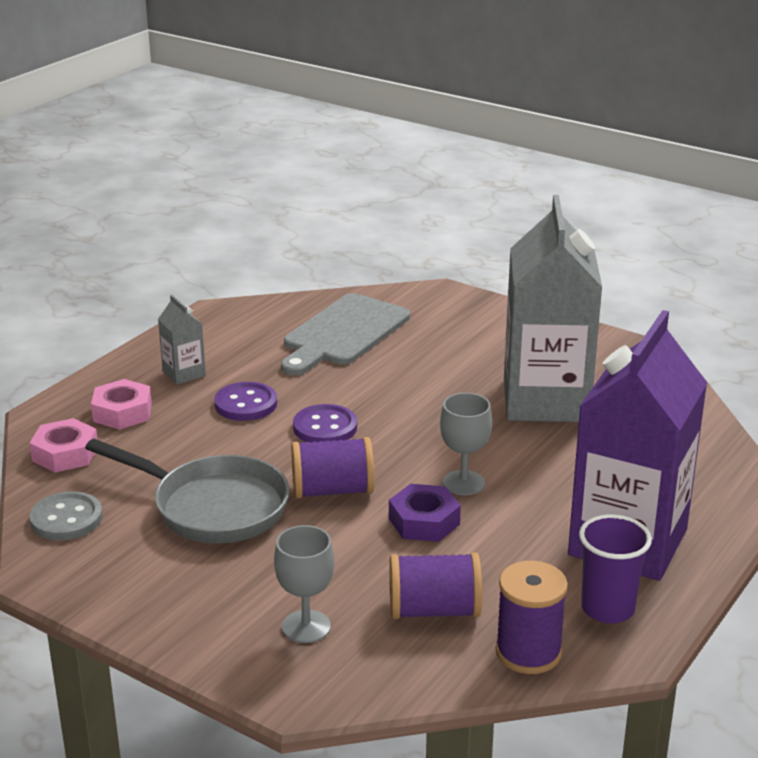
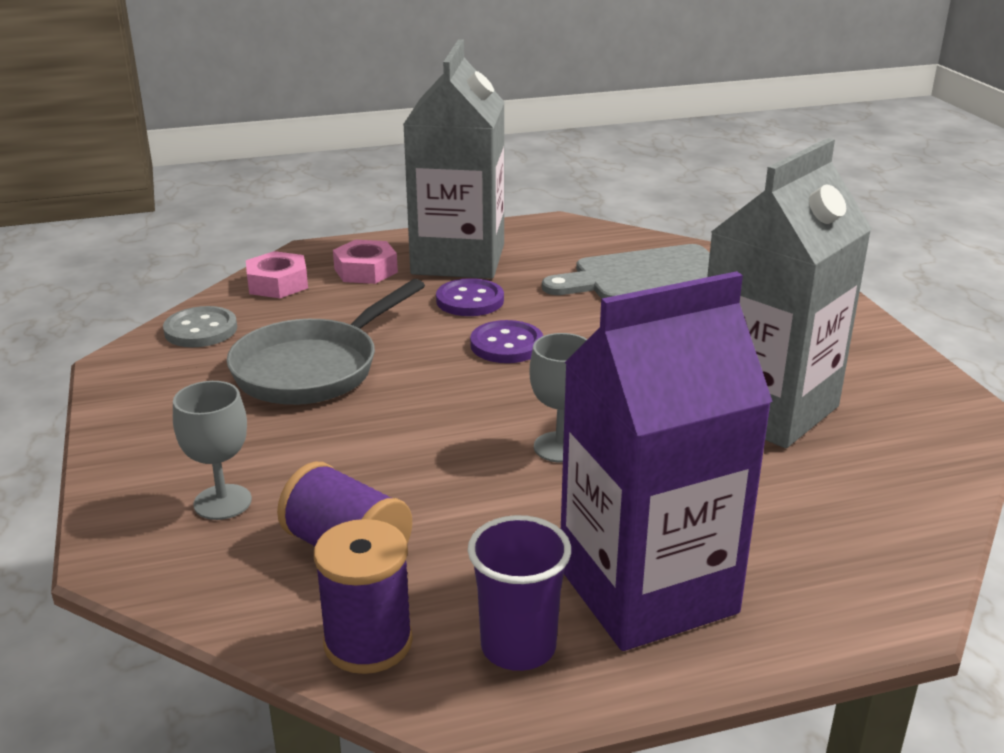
camera: 40 degrees right, 0 degrees up
grey pan [85,439,290,543] -> grey pan turned 60 degrees clockwise [227,279,425,405]
grey carton [158,295,206,385] -> grey carton [403,39,504,279], size x2.42
purple spool [291,437,375,499] -> none
purple nut [389,484,461,542] -> none

